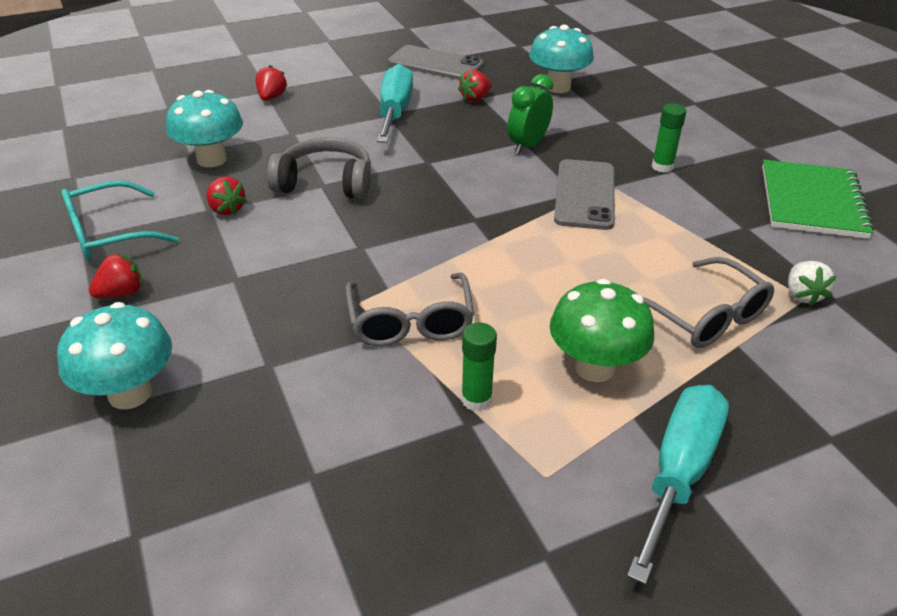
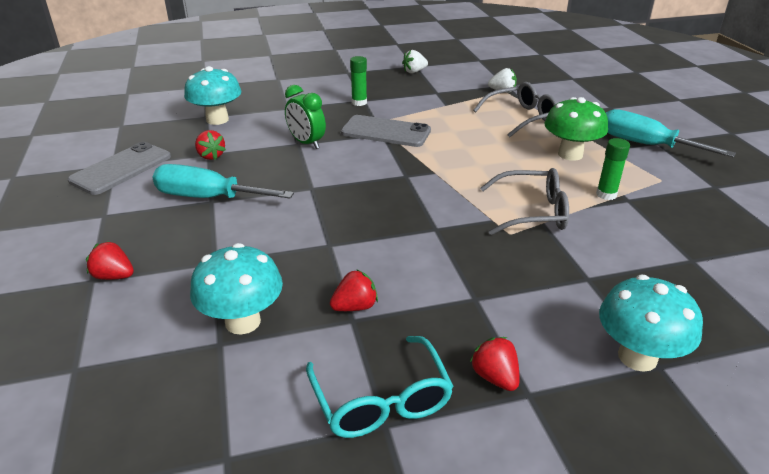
camera: 80 degrees left, 5 degrees down
grey headphones [267,138,371,199] -> none
green notebook [762,160,874,239] -> white strawberry [402,50,428,73]

